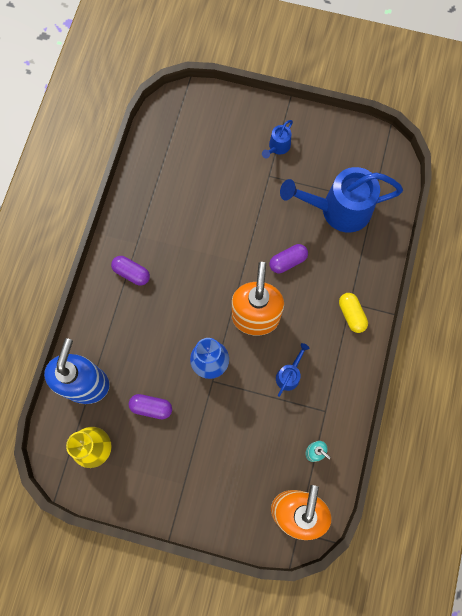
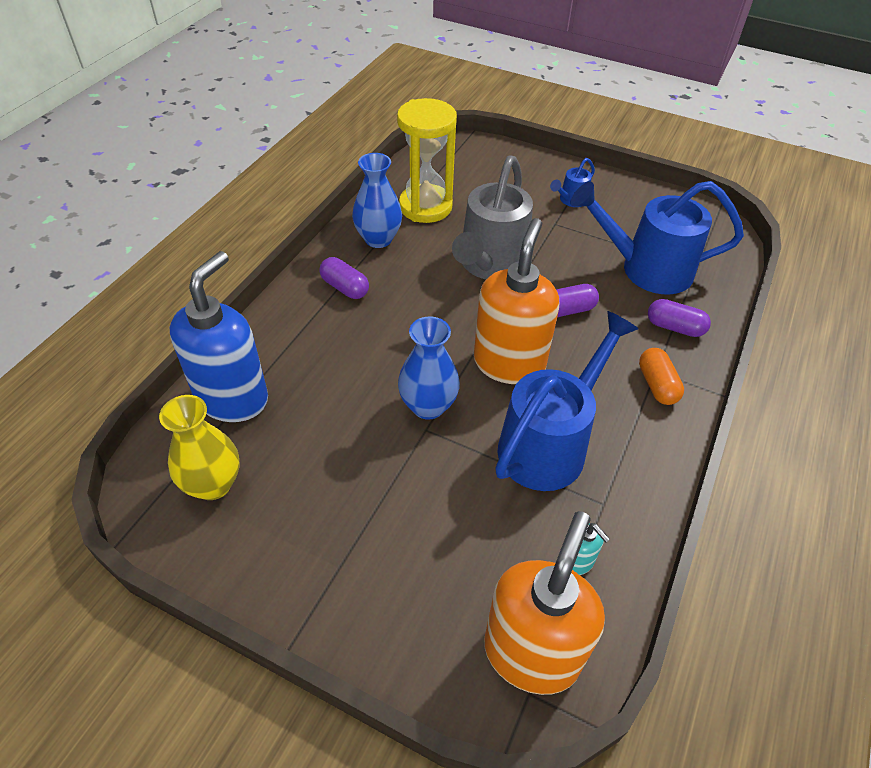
camera: 10 degrees right, 25 degrees down
purple capsule [129,394,172,419] -> purple capsule moved to [648,299,711,337]
blue watering can [276,343,309,397] -> blue watering can [495,311,638,491], size x2.23
yellow capsule [339,293,368,333] -> orange capsule [639,348,684,405]
none -> blue vase [352,153,402,248]
none -> yellow hourglass [397,98,457,223]
none -> grey watering can [452,155,533,279]

